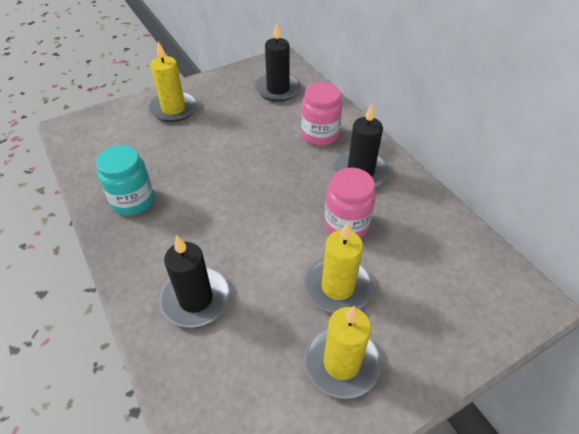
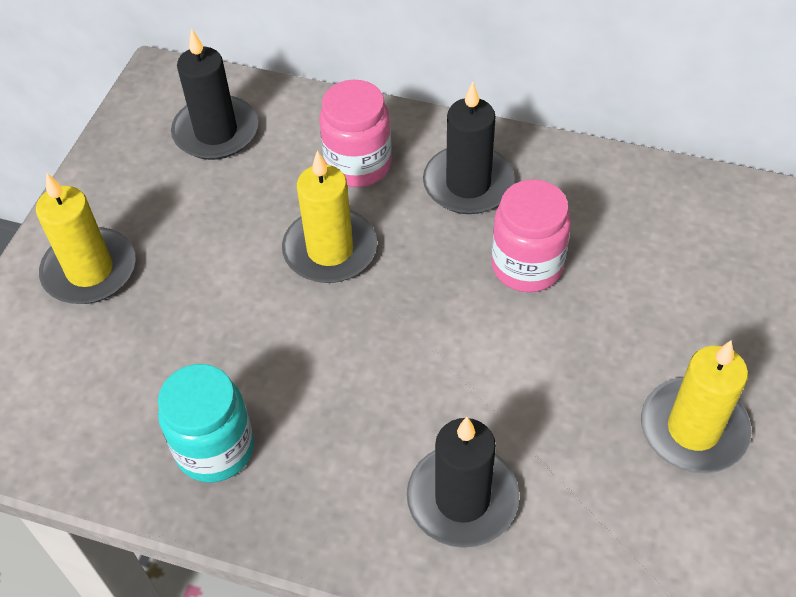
camera: 40 degrees left, 5 degrees up
yellow candle [305,222,373,313] -> yellow candle moved to [282,151,377,283]

